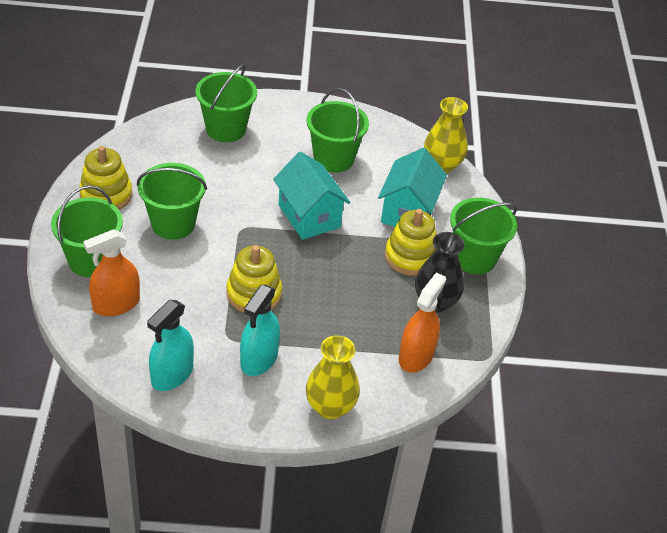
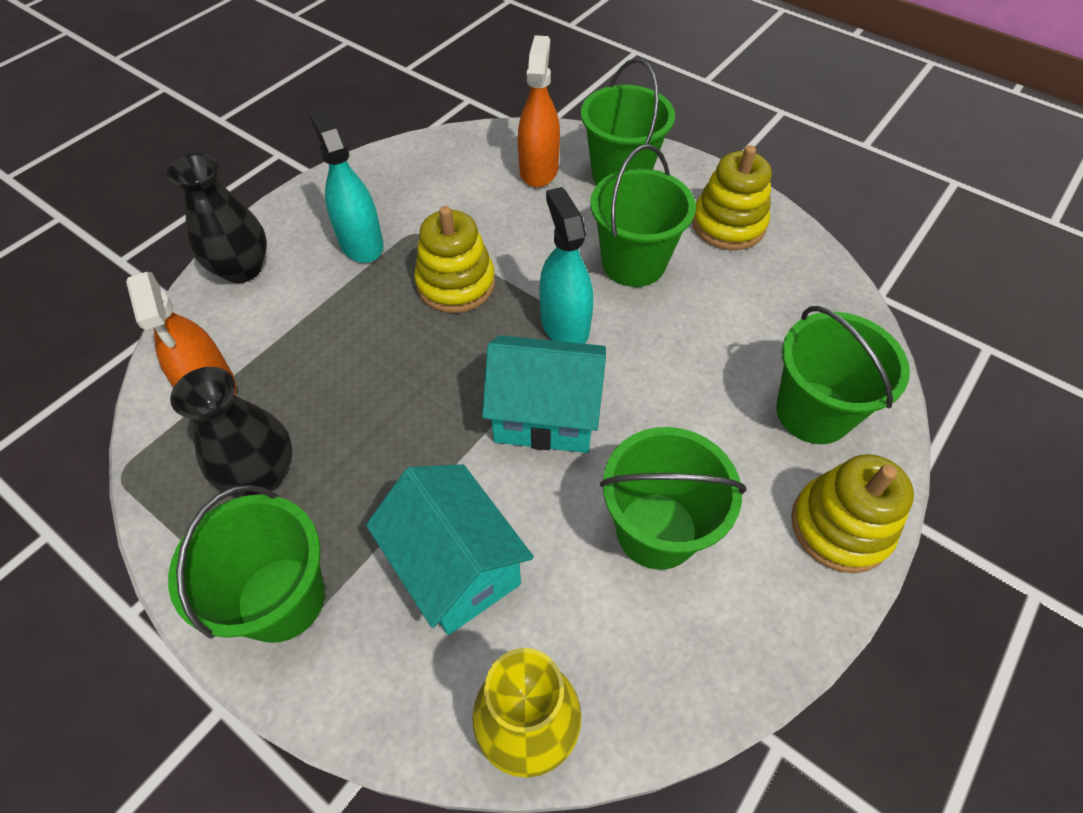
camera: 130 degrees right, 10 degrees up
turquoise spray bottle [147,300,194,391] -> turquoise spray bottle moved to [539,187,593,344]
yellow vase [306,335,360,419] -> black vase [167,153,267,283]
yellow stacking toy [385,209,436,276] -> yellow stacking toy moved to [791,454,914,573]

